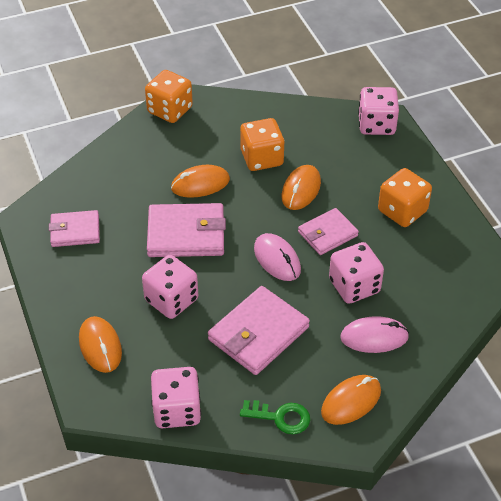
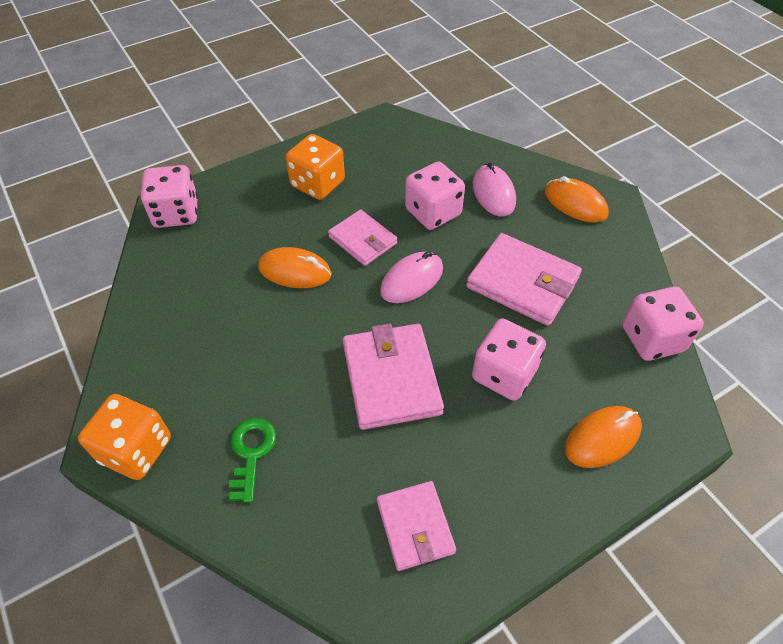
camera: 100 degrees left, 5 degrees up
orange mouse [171,165,230,198] -> none
orange dice [240,118,285,171] -> none
green key [240,400,310,434] -> green key moved to [229,418,276,503]

